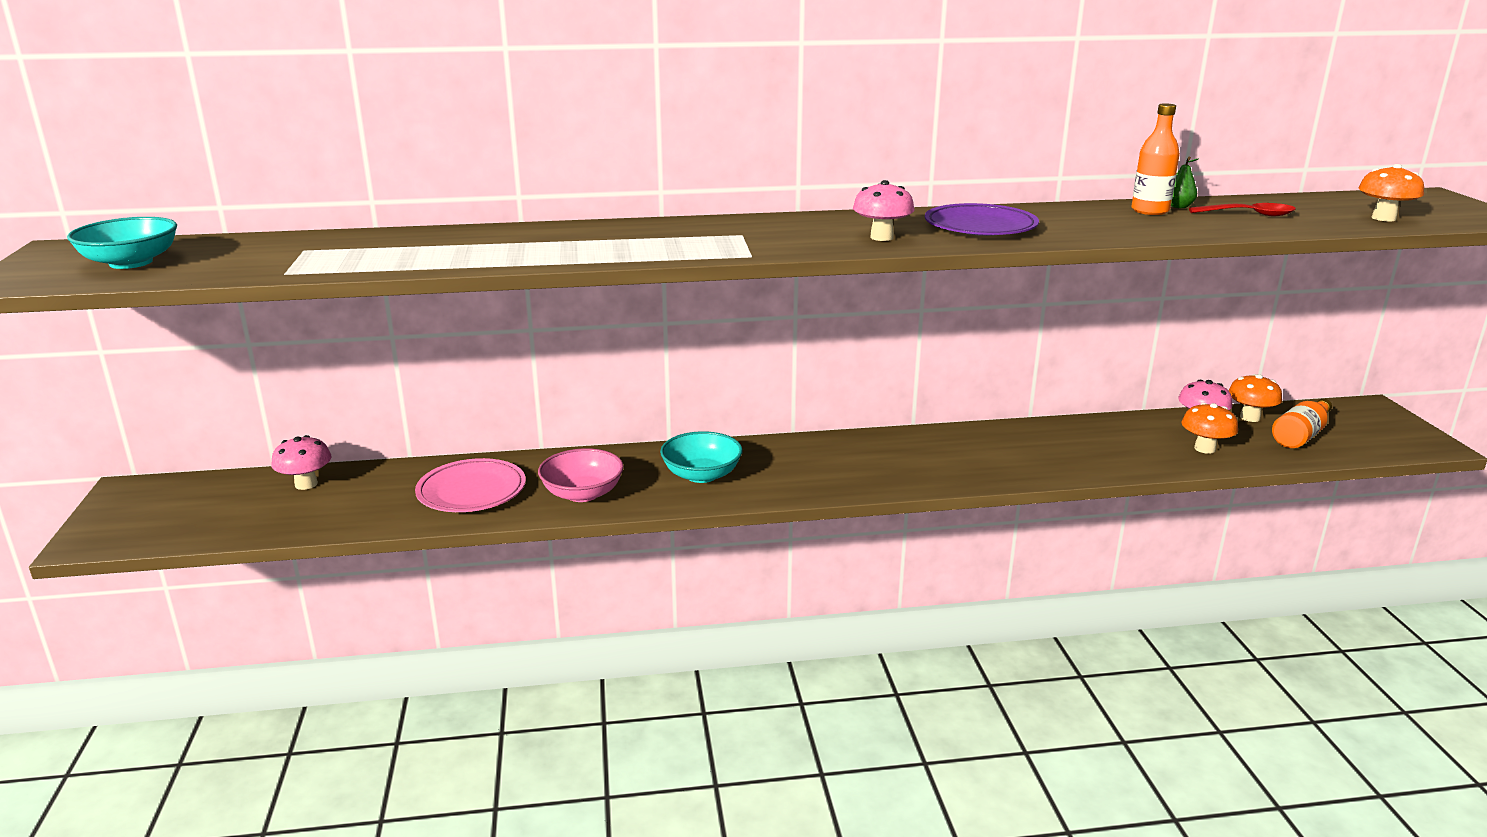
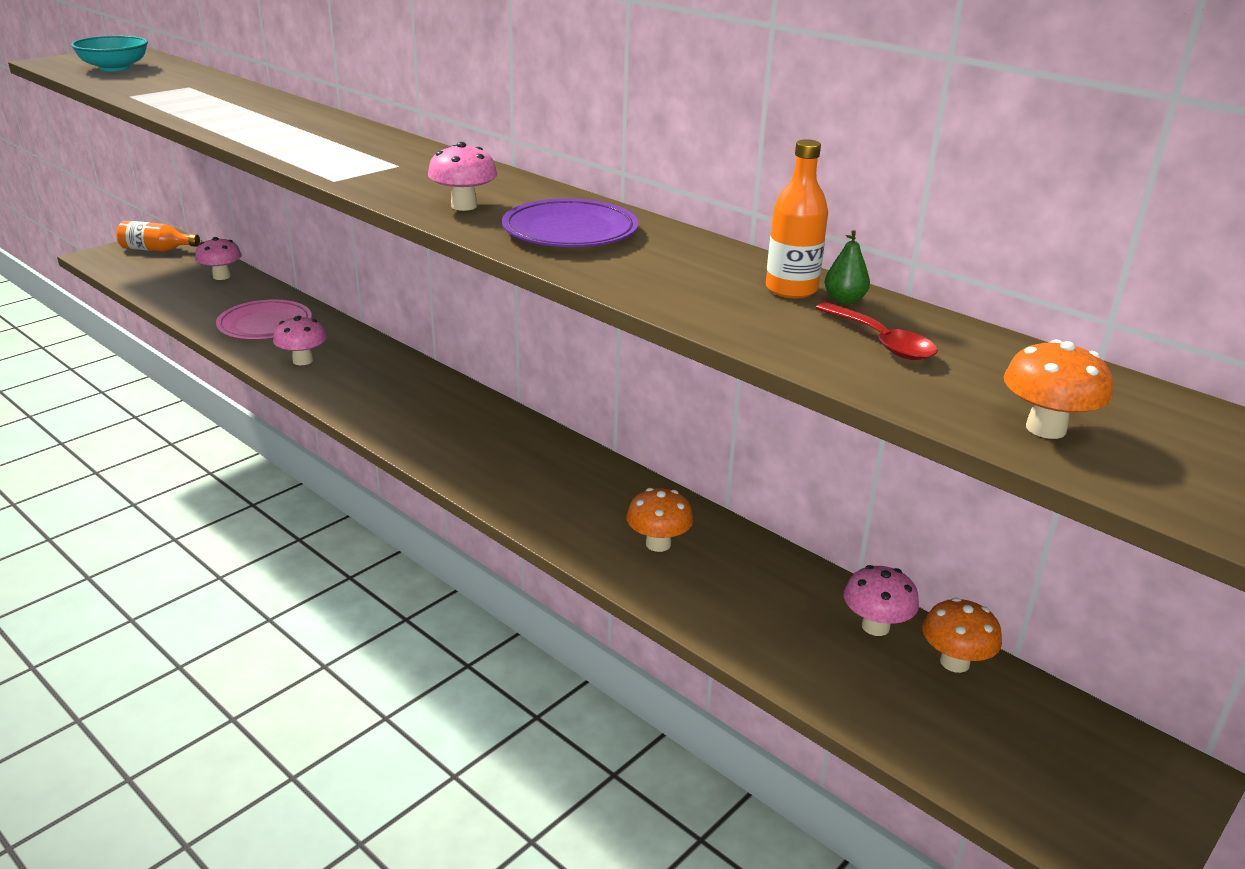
camera: 50 degrees right, 5 degrees up
pink bowl [538,448,624,502] -> pink mushroom [273,316,326,365]
turquoise bowl [660,431,743,483] -> none
orange mushroom [1181,403,1238,454] -> orange mushroom moved to [626,488,694,552]
orange bottle [1272,399,1332,448] -> orange bottle moved to [116,220,200,252]

